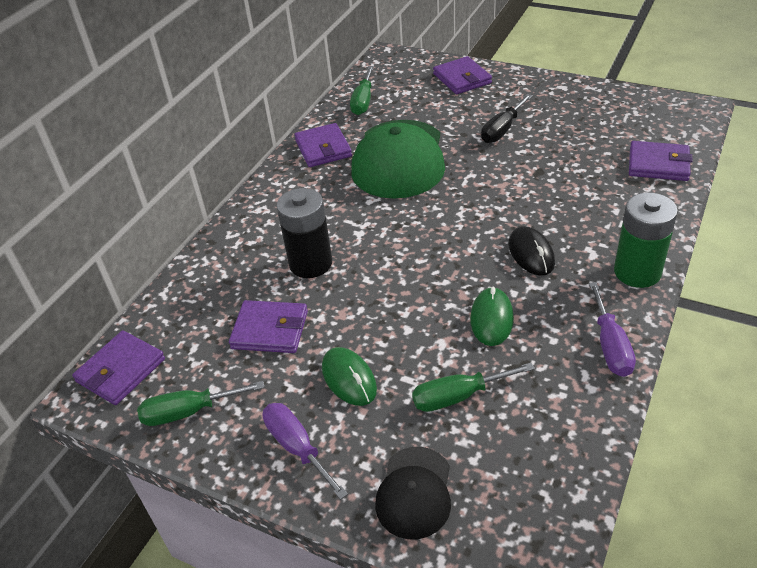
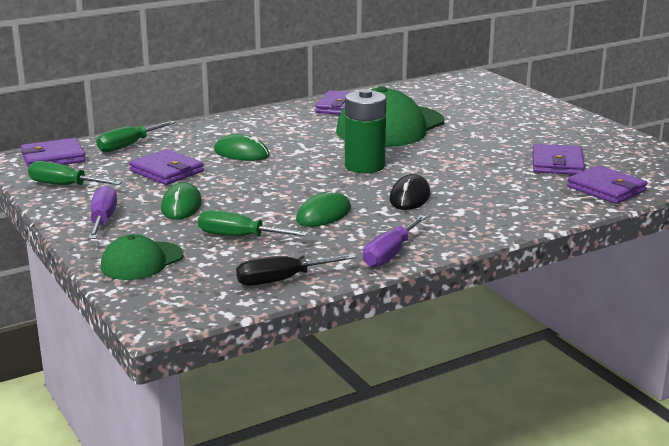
camera: 30 degrees right, 20 degrees down
black battery [277,188,332,278] -> green mouse [214,134,269,161]
green screwdriver [350,66,374,115] -> green screwdriver moved to [96,121,176,152]
black cap [375,447,451,539] -> green cap [101,234,184,280]
purple wallet [433,56,492,94] -> purple wallet moved to [532,144,585,175]
black screwdriver [481,94,533,143] -> black screwdriver moved to [236,254,356,286]
green battery [614,193,678,288] -> green battery moved to [345,89,386,173]

